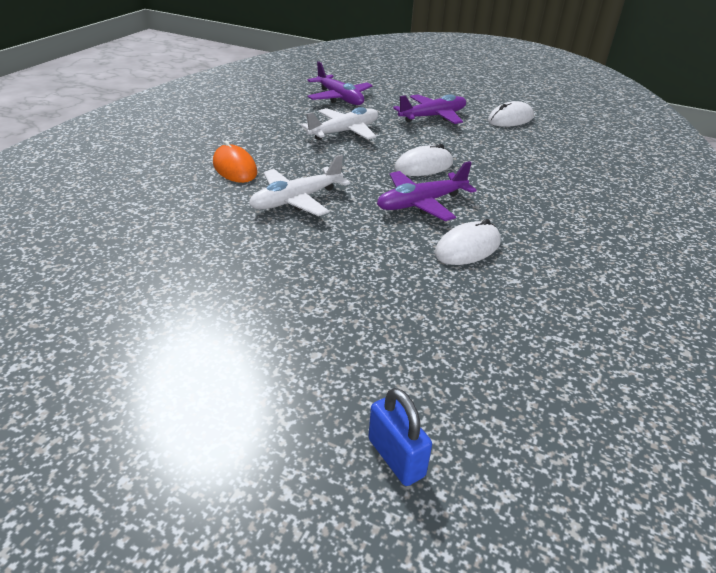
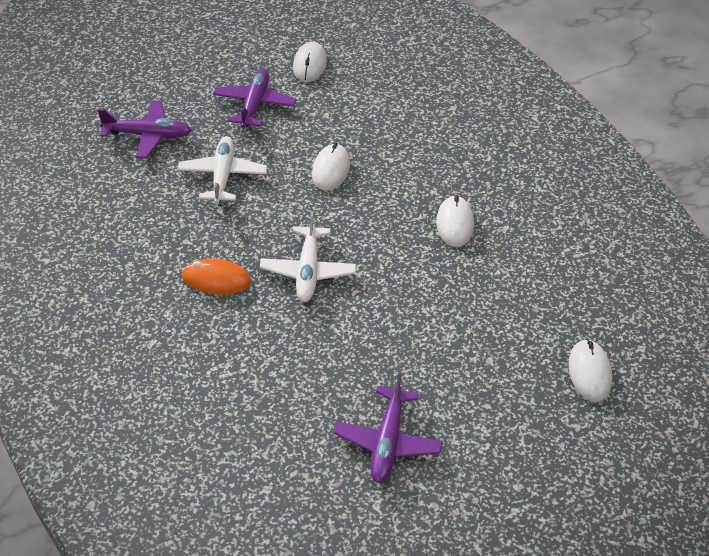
camera: 50 degrees left, 10 degrees up
blue padlock [368,388,432,486] -> white mouse [568,339,612,402]
purple plane [377,161,477,221] -> purple plane moved to [333,373,443,483]

